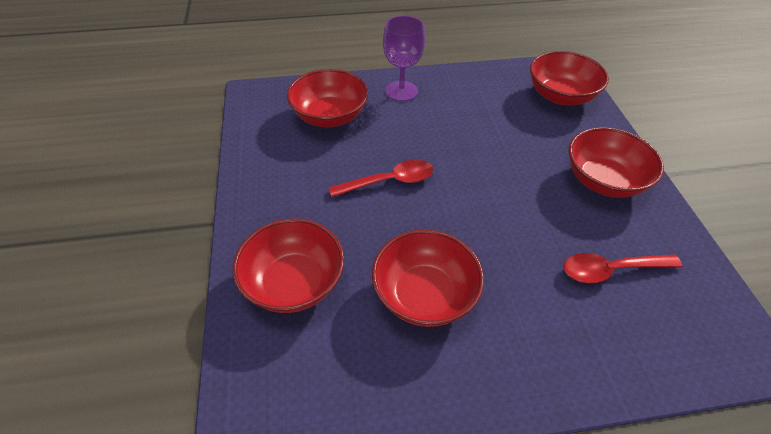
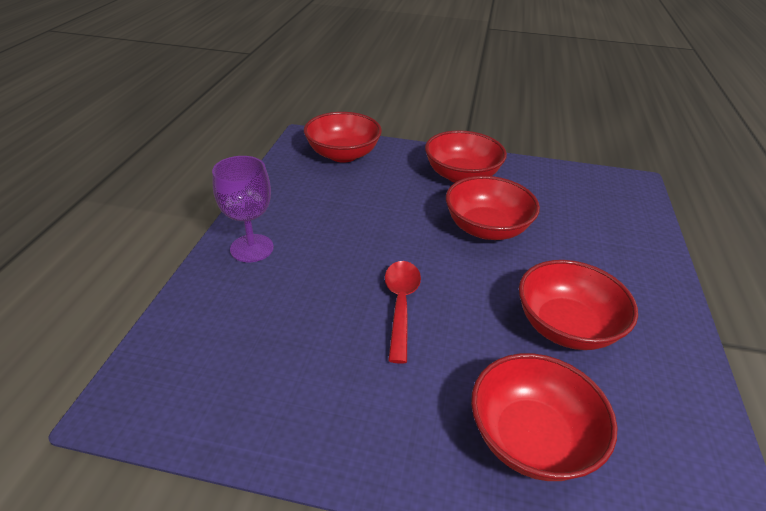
camera: 70 degrees left, 10 degrees down
red bowl [287,69,368,127] -> red bowl moved to [446,176,540,240]
red spoon [564,253,682,283] -> none

